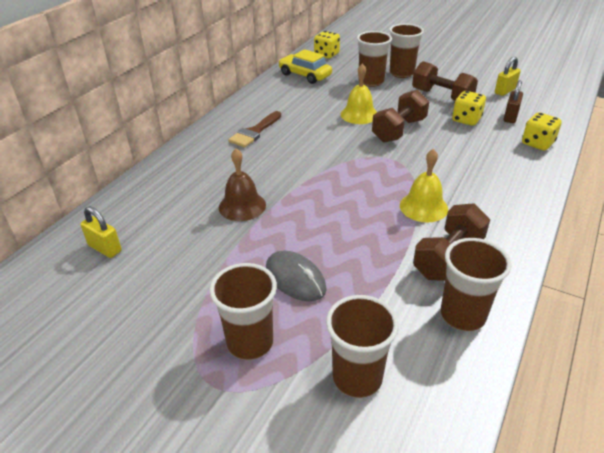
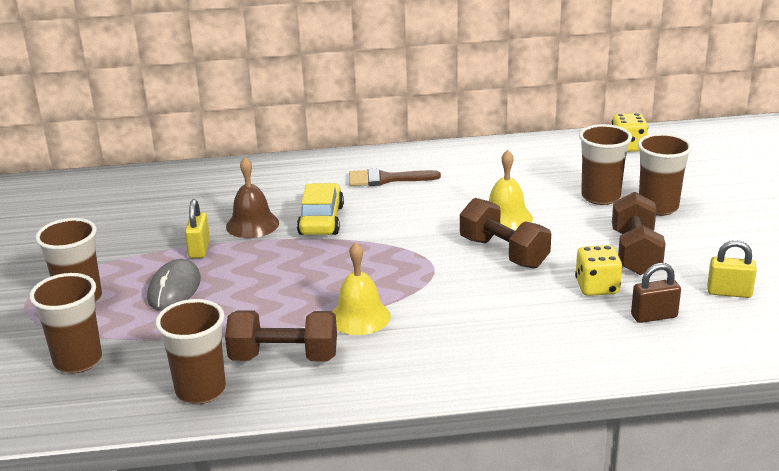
camera: 55 degrees right, 10 degrees down
yellow padlock [81,206,122,258] -> yellow padlock moved to [185,199,210,258]
yellow car [278,49,332,84] -> yellow car moved to [297,183,344,235]
brown dumbbell [372,90,429,143] -> brown dumbbell turned 45 degrees clockwise [460,198,551,269]
yellow dice [522,112,562,151] -> none

